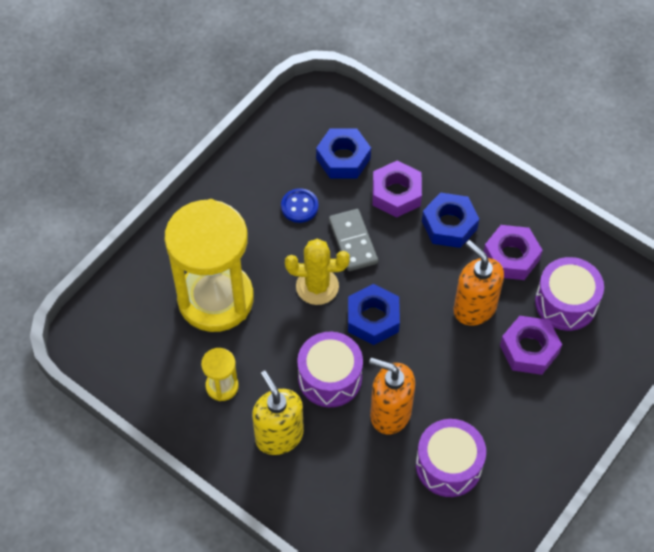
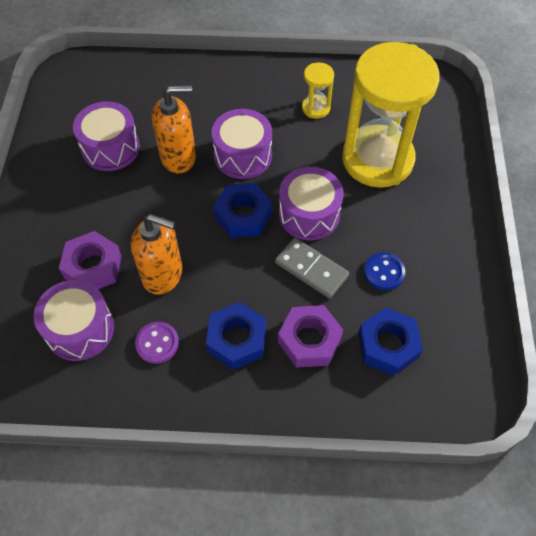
camera: 145 degrees right, 0 degrees up
yellow soap dispenser [252,371,304,455] -> none
yellow cactus [285,238,350,305] -> purple drum [279,167,344,240]
purple nut [484,225,543,280] -> purple button [135,322,179,364]

